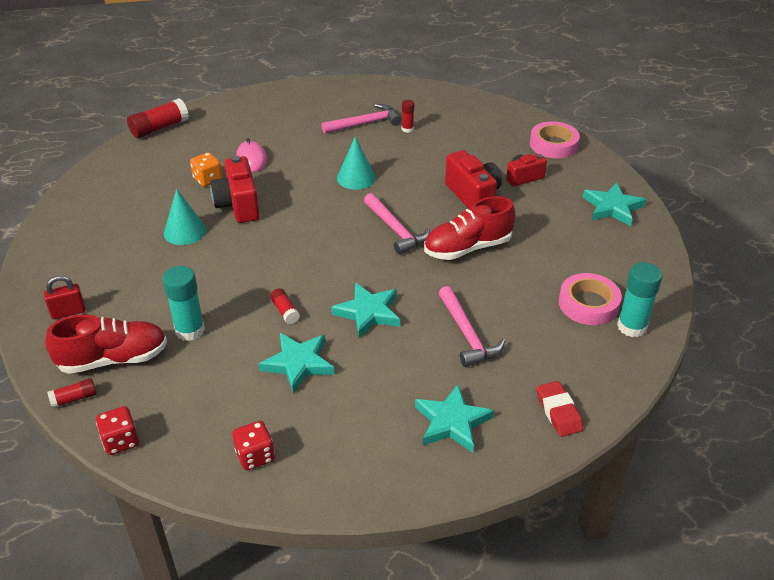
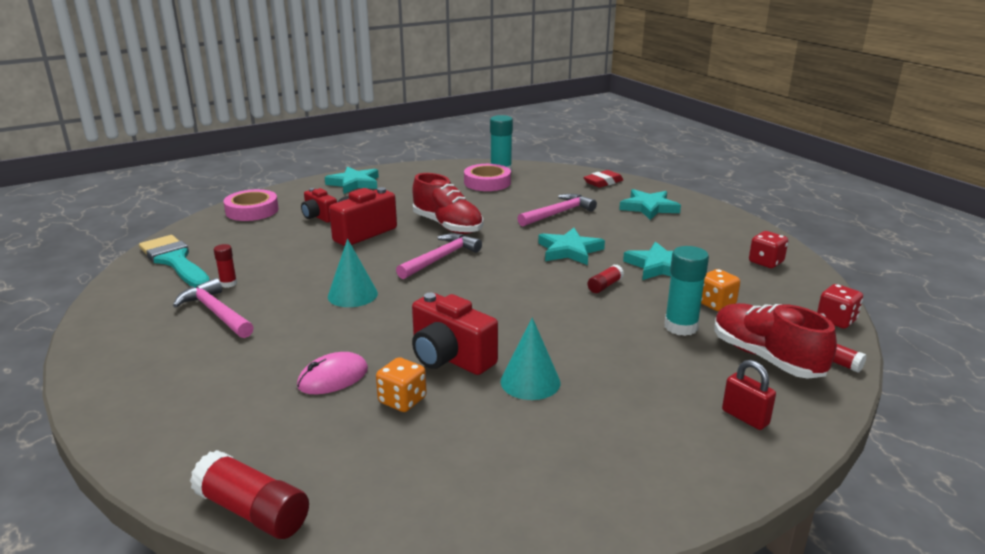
camera: 110 degrees left, 15 degrees down
red camera [210,156,260,223] -> red camera turned 75 degrees clockwise [412,293,498,375]
none -> turquoise brush [139,235,210,288]
none -> orange dice [701,269,740,311]

